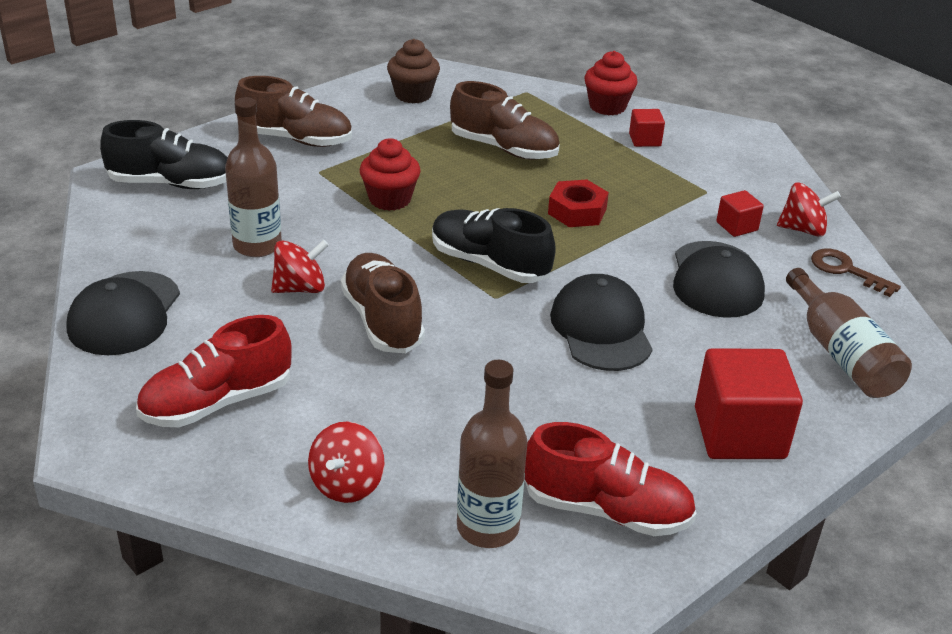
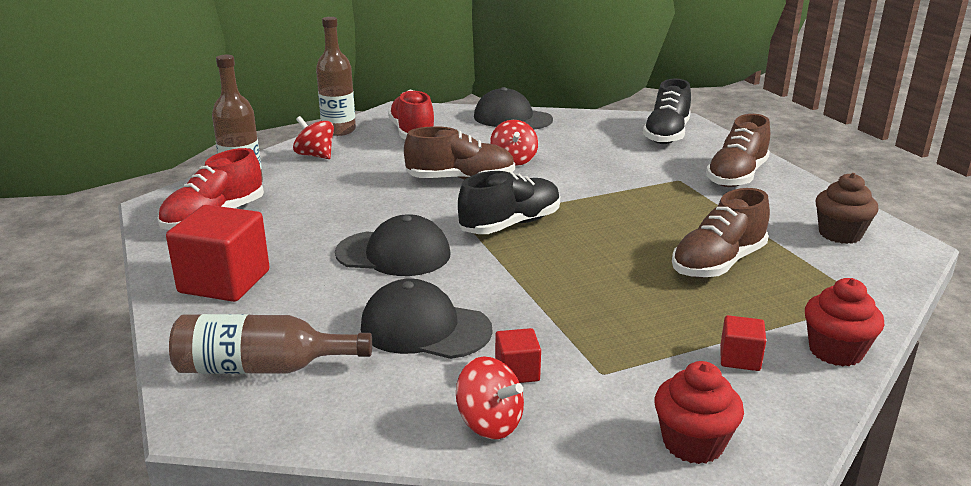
camera: 110 degrees right, 10 degrees down
brown bottle [225,97,282,257] -> brown bottle moved to [316,17,356,136]
red cupcake [360,138,420,211] -> red cupcake moved to [654,361,744,464]
red nut [548,180,609,227] -> none
red spinning top [777,182,841,237] -> red spinning top turned 75 degrees counterclockwise [456,356,524,439]
brown key [811,249,901,297] -> none

